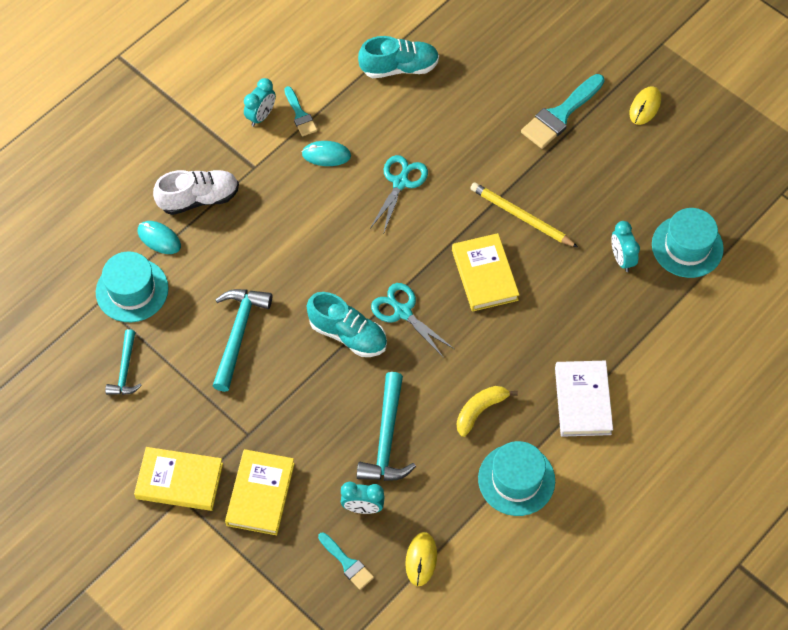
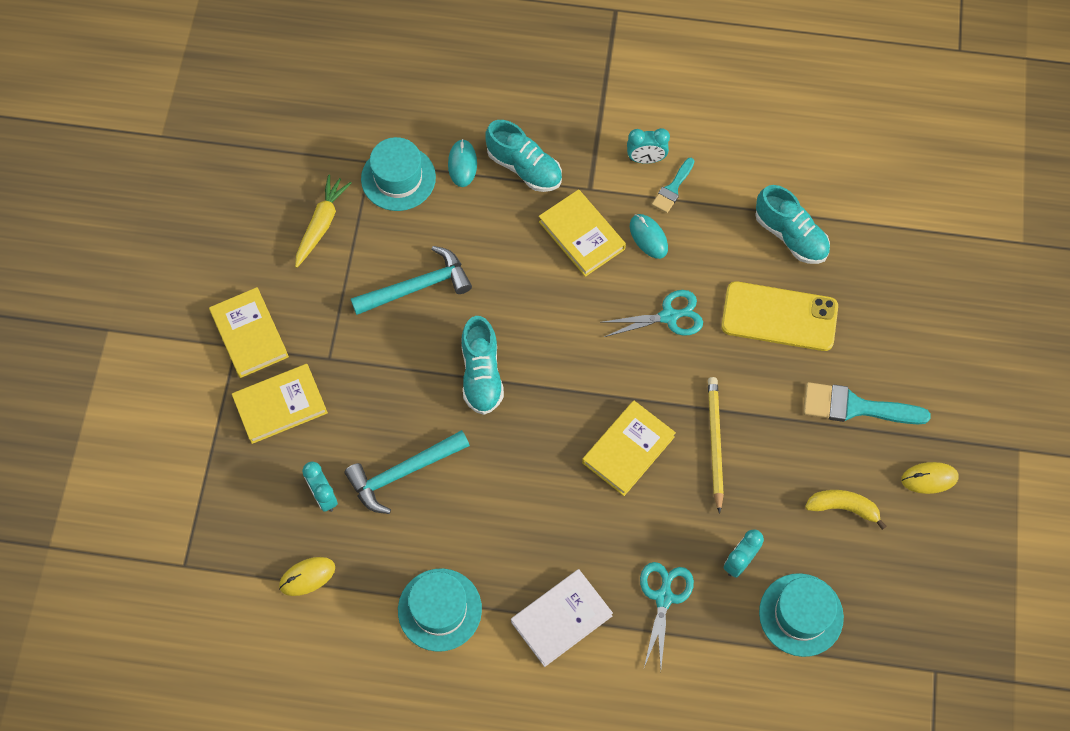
camera: 55 degrees right, 5 degrees up
turquoise hammer [105,329,142,395] -> yellow carrot [295,175,352,268]
white shoe [153,170,239,215] -> turquoise shoe [485,120,562,192]
turquoise brush [318,532,374,590] -> none
turquoise scissors [371,283,454,358] -> turquoise scissors moved to [640,562,694,668]
yellow banana [457,386,518,437] -> yellow banana moved to [805,490,886,530]
none -> yellow book [539,189,626,277]
none -> yellow phone [721,281,838,351]

